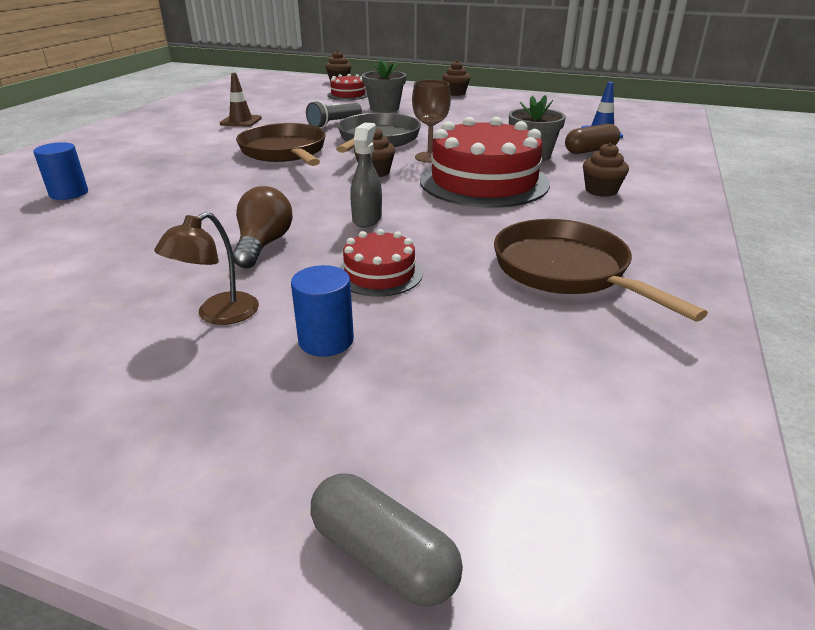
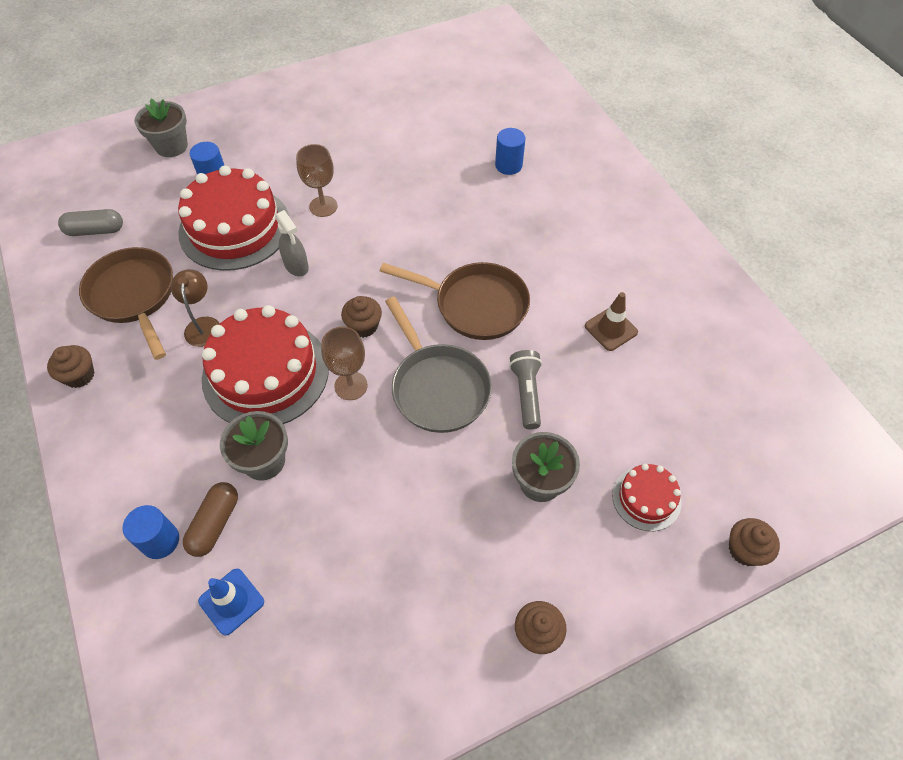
camera: 135 degrees right, 25 degrees up
brown lamp [154,212,259,325] -> brown lamp moved to [171,269,220,347]
brown light bulb [233,186,293,269] -> brown goblet [296,144,337,217]
grey capsule [310,473,463,607] -> grey capsule moved to [58,209,123,236]
red cake [339,229,423,297] -> red cake [178,166,289,271], size x2.03
brown pan [494,219,708,322] -> brown pan turned 135 degrees counterclockwise [79,247,173,360]
brown cupcake [583,143,629,197] -> brown cupcake moved to [47,345,94,388]
none -> blue cylinder [122,505,179,559]
none -> grey flower pot [134,99,188,157]

